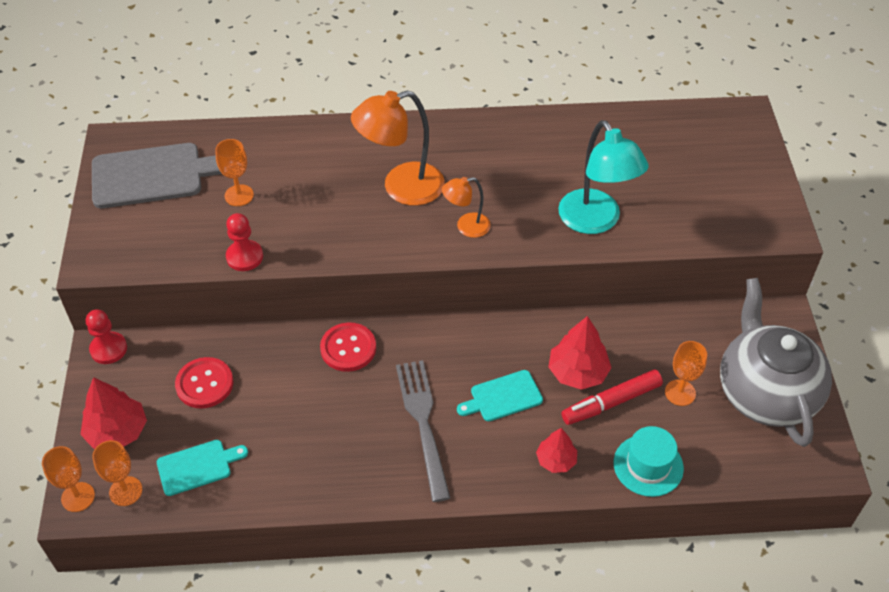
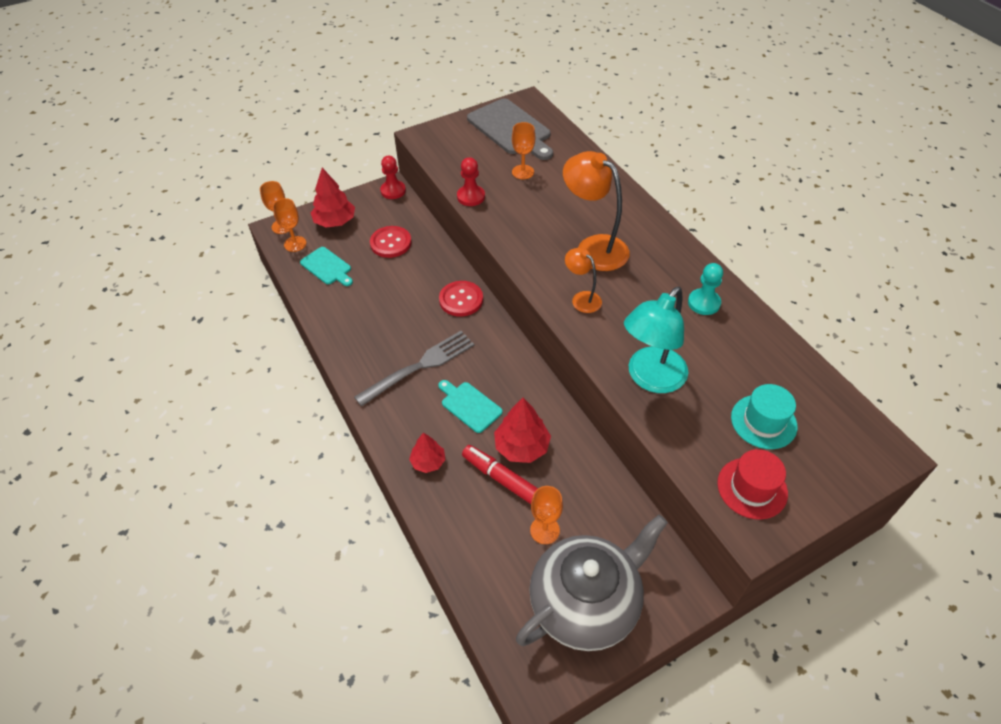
camera: 65 degrees right, 0 degrees up
turquoise hat [614,426,684,497] -> turquoise hat moved to [731,384,797,449]
none -> turquoise pawn [688,263,723,315]
none -> red hat [717,449,788,520]

